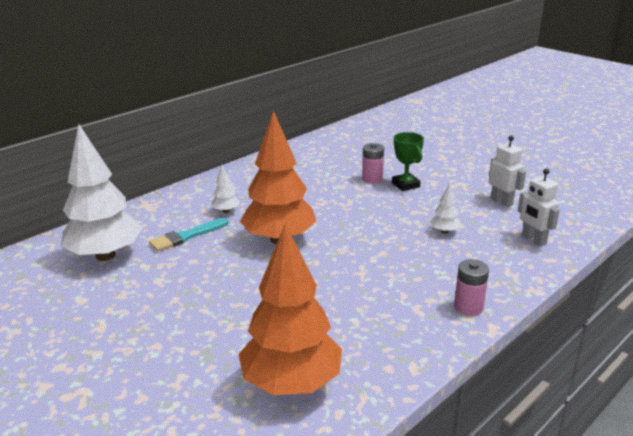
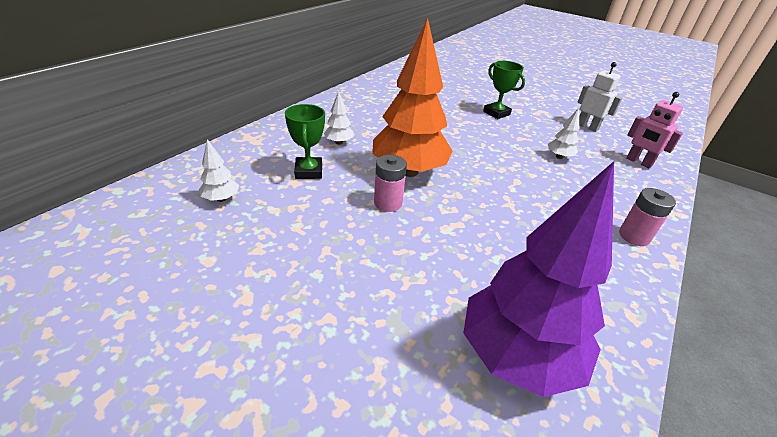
camera: 15 degrees left, 10 degrees up
white tree [61,124,142,261] -> white tree [199,139,239,202], size x0.41
turquoise brush [149,218,228,252] -> green trophy [285,104,325,179]
orange tree [238,223,342,395] -> purple tree [463,161,614,397]
pink battery [362,143,384,184] -> pink battery moved to [374,155,407,212]
white robot [518,168,560,246] -> pink robot [626,92,683,168]

